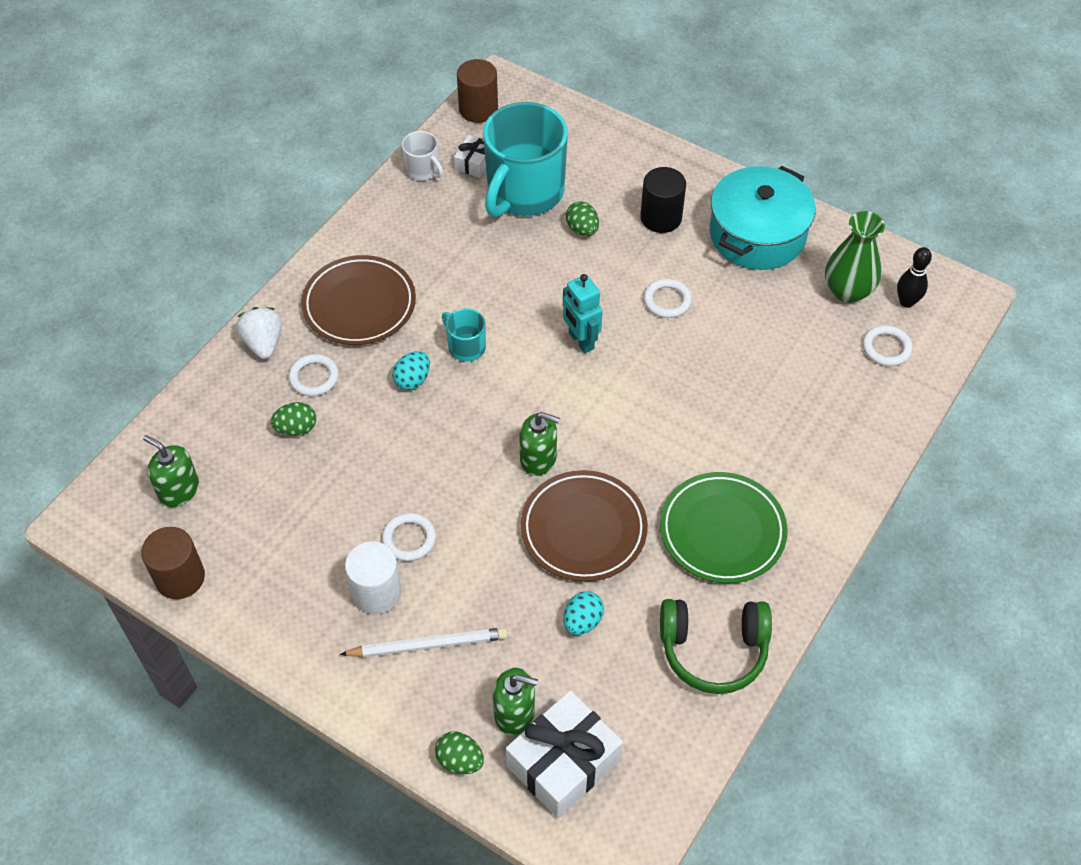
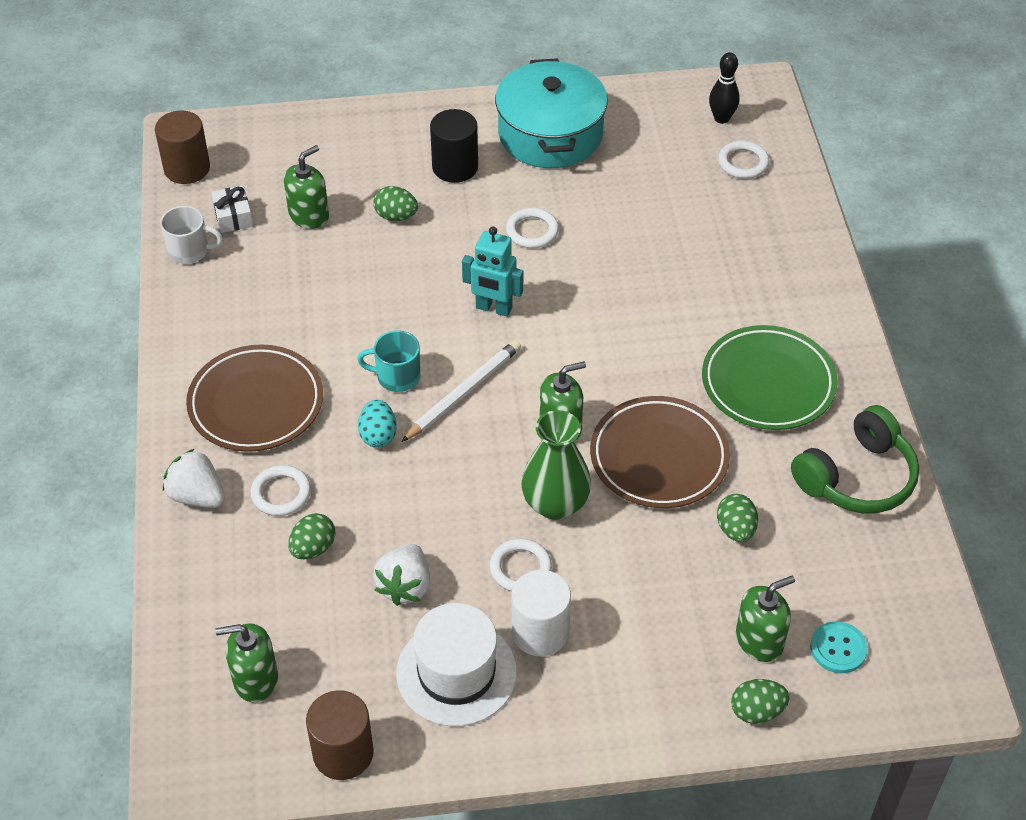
camera: 40 degrees left, 5 degrees down
white pencil [340,627,508,658] -> white pencil moved to [401,340,521,442]
turquoise mug [483,102,568,217] -> green soap dispenser [284,145,329,229]
white gift [506,690,623,818] -> turquoise button [810,621,868,673]
turquoise egg [564,591,604,635] -> green egg [717,494,758,542]
green vase [825,211,885,303] -> green vase moved to [521,410,591,520]
none -> white strawberry [373,544,430,606]
none -> white hat [396,603,517,726]

